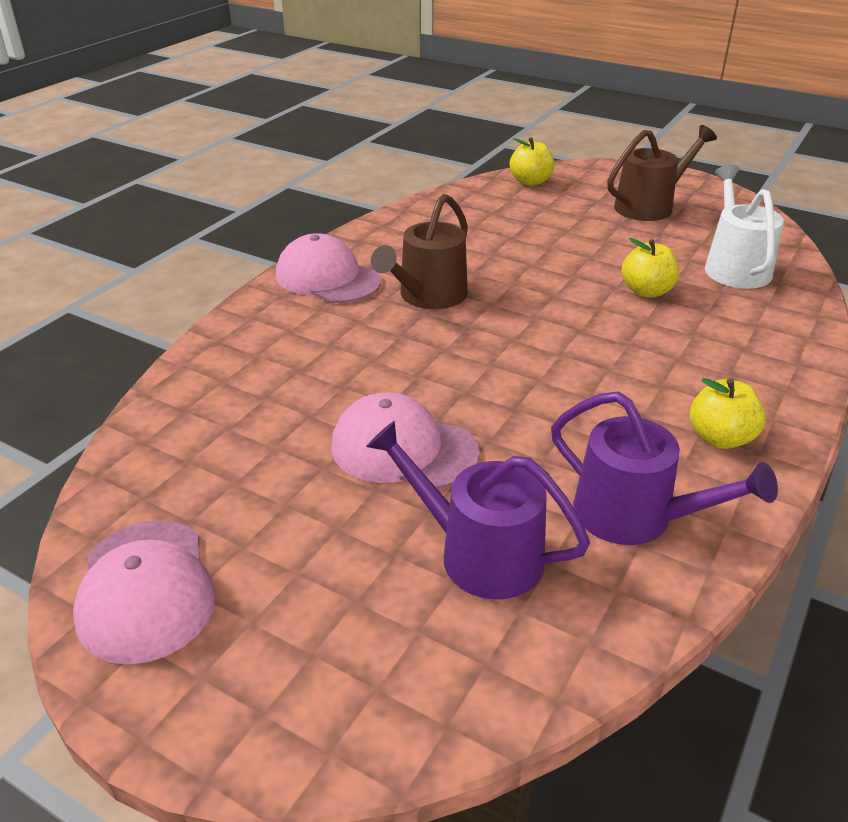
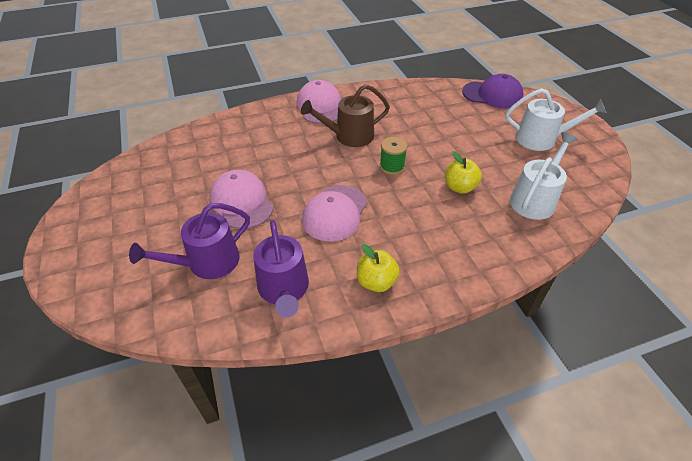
camera: 40 degrees right, 10 degrees up
pink cap [73,520,215,665] -> pink cap moved to [302,185,367,242]
purple watering can [366,421,590,599] -> purple watering can turned 105 degrees counterclockwise [129,203,250,279]
yellow apple [510,137,555,186] -> purple cap [462,74,523,109]
brown watering can [607,125,717,221] -> white watering can [506,88,607,151]
none -> green spool [380,137,408,175]

